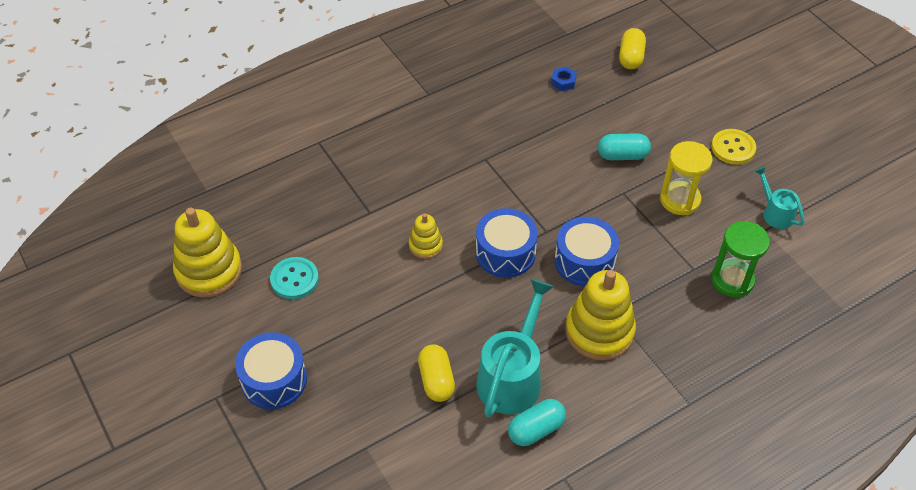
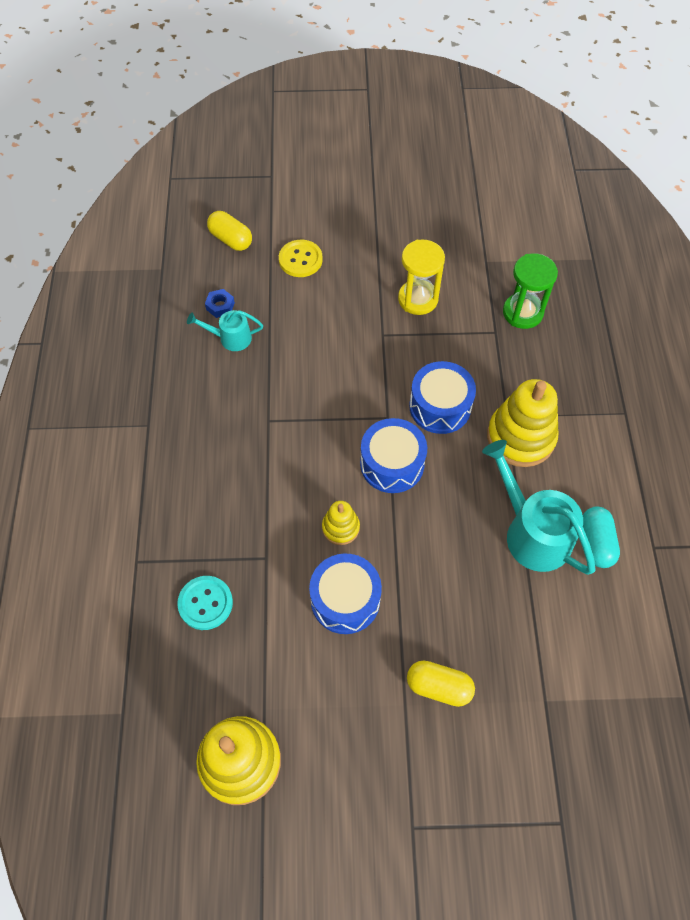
camera: 60 degrees left, 10 degrees up
blue drum [235,332,307,409] -> blue drum moved to [309,553,382,634]
turquoise button [270,257,319,299] -> turquoise button moved to [177,576,233,630]
yellow capsule [418,344,455,402] -> yellow capsule moved to [407,660,475,707]
turquoise capsule [598,133,651,160] -> none
yellow button [711,129,756,165] -> yellow button moved to [279,240,323,277]
turquoise watering can [755,166,805,229] -> turquoise watering can moved to [187,310,263,351]

